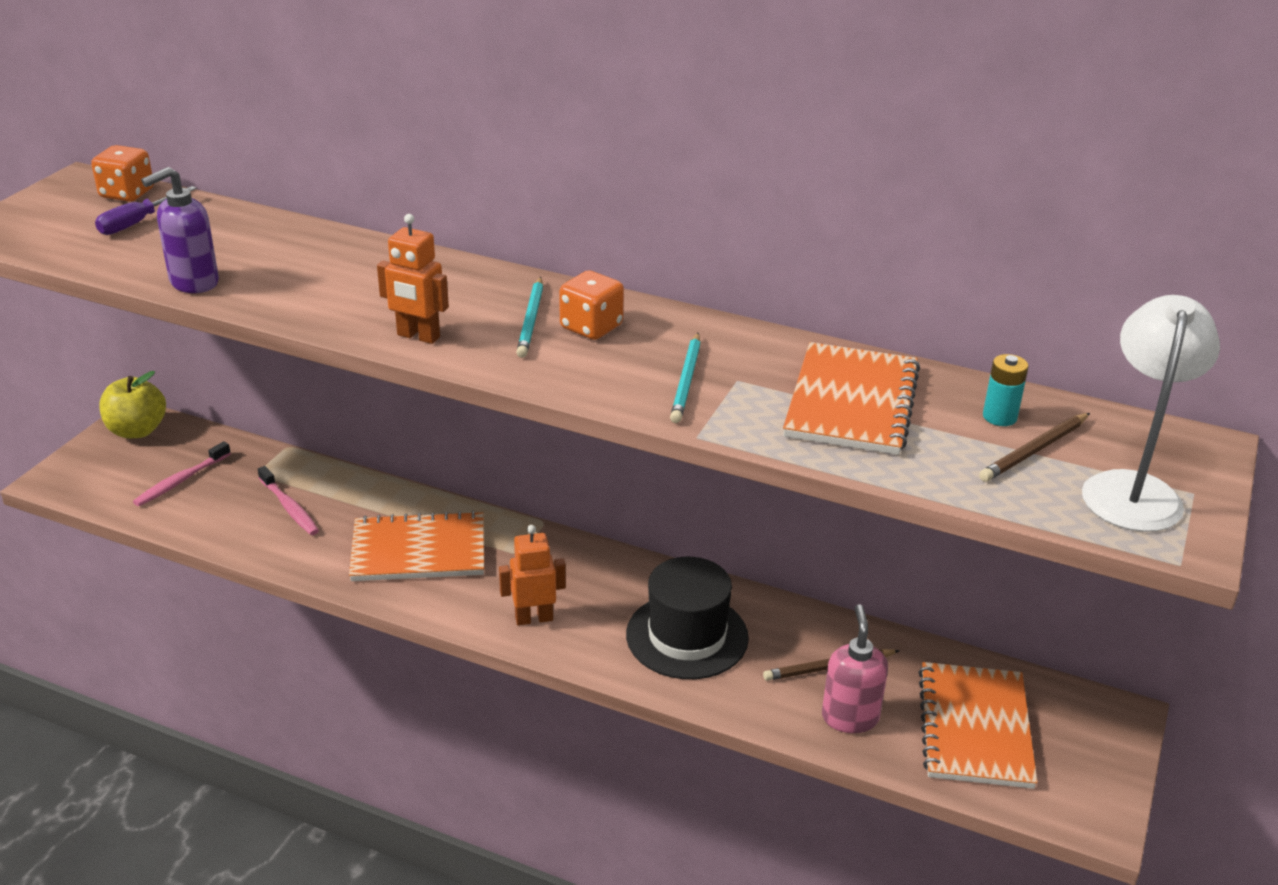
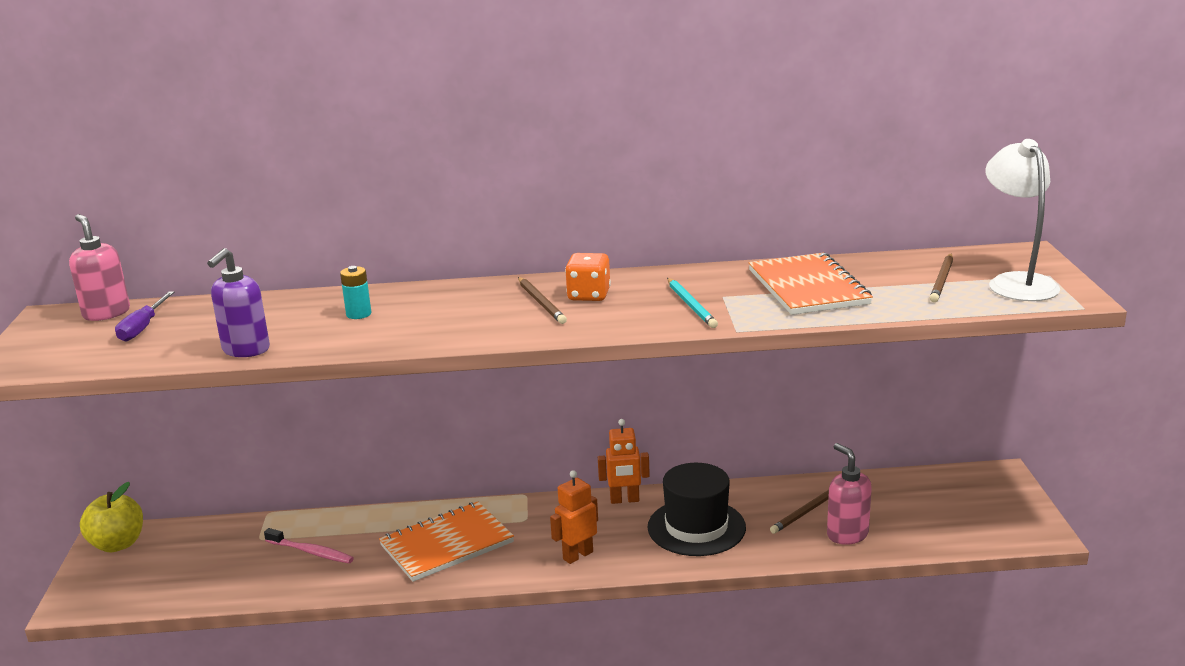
camera: 25 degrees left, 10 degrees down
orange dice [91,145,154,202] -> pink soap dispenser [69,214,130,321]
pink toothbrush [133,441,231,506] -> none
orange robot [377,214,449,344] -> orange robot moved to [598,419,650,504]
turquoise pencil [516,277,543,358] -> brown pencil [518,277,567,324]
orange notebook [918,662,1037,789] -> none
turquoise battery [983,354,1029,426] -> turquoise battery moved to [340,266,371,319]

